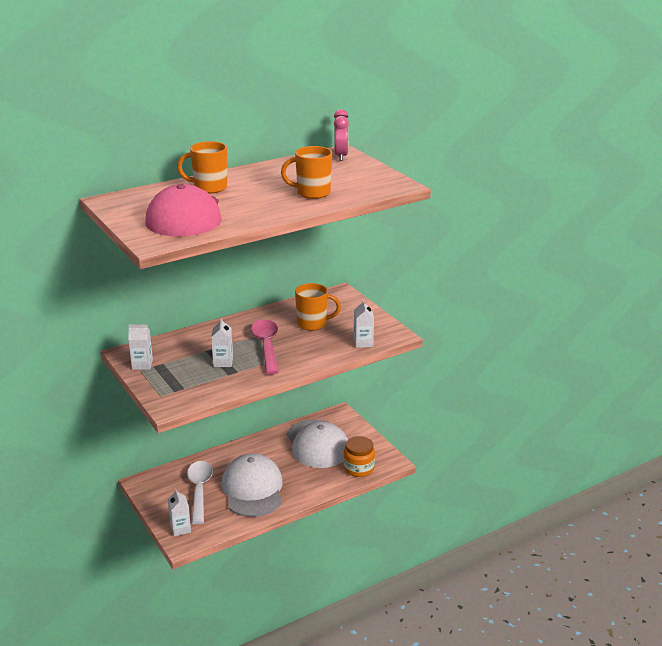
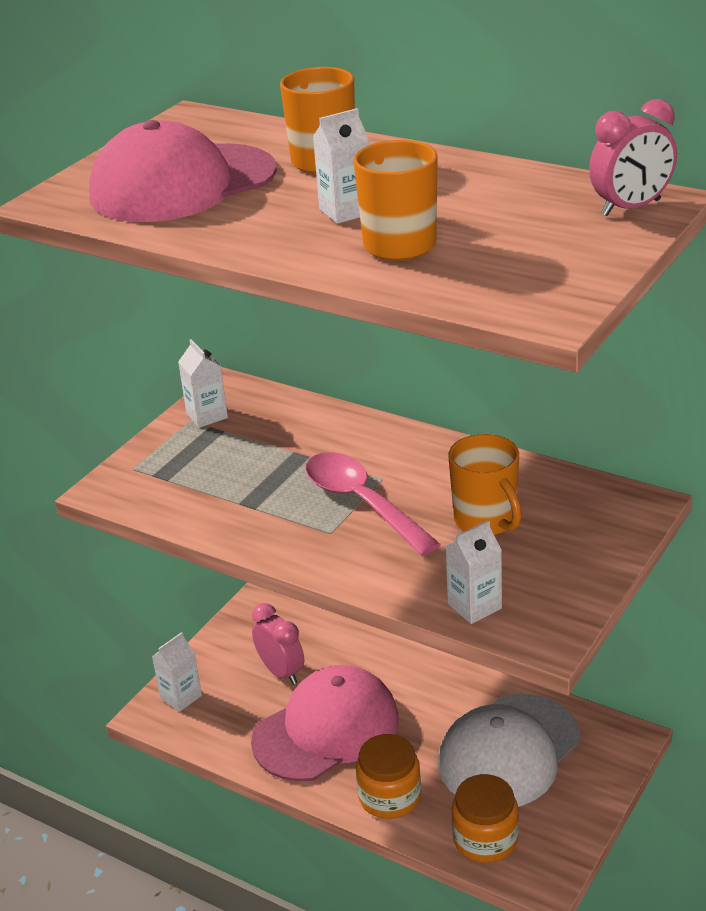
camera: 65 degrees right, 5 degrees up
white spoon [187,461,213,525] -> pink clock [252,603,304,685]
white carton [211,318,233,367] -> white carton moved to [313,108,369,224]
white cap [221,454,283,517] -> pink cap [251,665,398,782]
pink spoon [251,319,279,375] -> pink spoon turned 90 degrees counterclockwise [306,452,441,556]
none -> orange jar [356,734,421,819]

